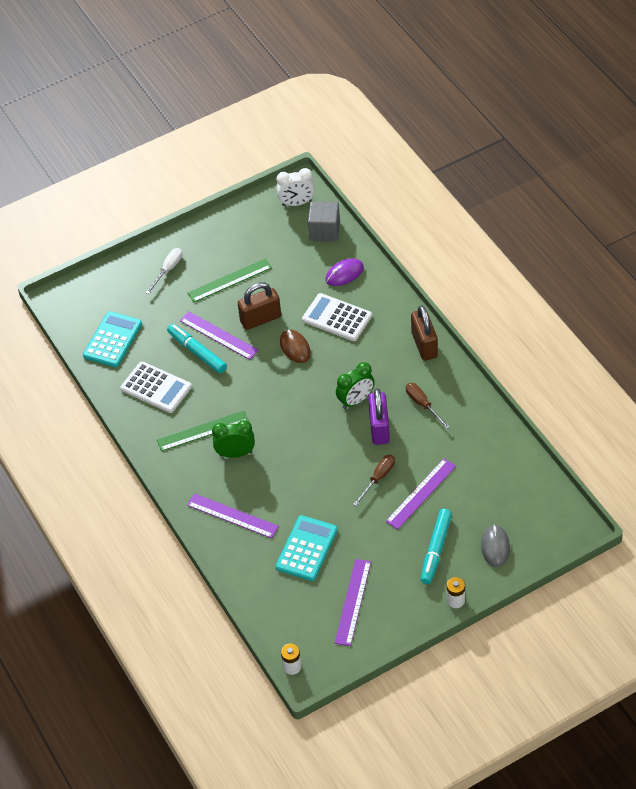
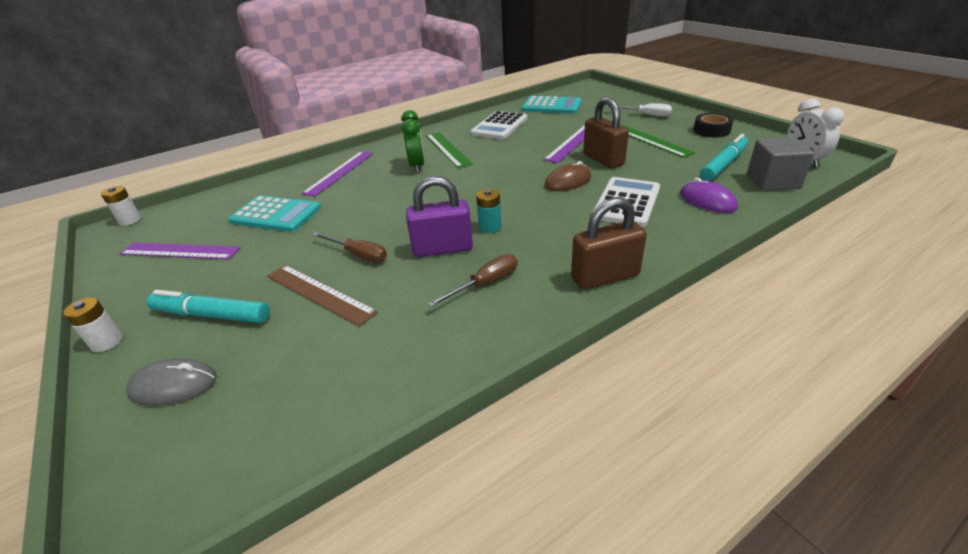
camera: 85 degrees right, 15 degrees down
turquoise marker [167,324,227,373] -> turquoise marker moved to [700,134,749,181]
green clock [336,362,375,409] -> turquoise battery [476,189,501,233]
purple ruler [386,458,456,530] -> brown ruler [267,265,378,327]
none -> black tape [693,113,733,137]

